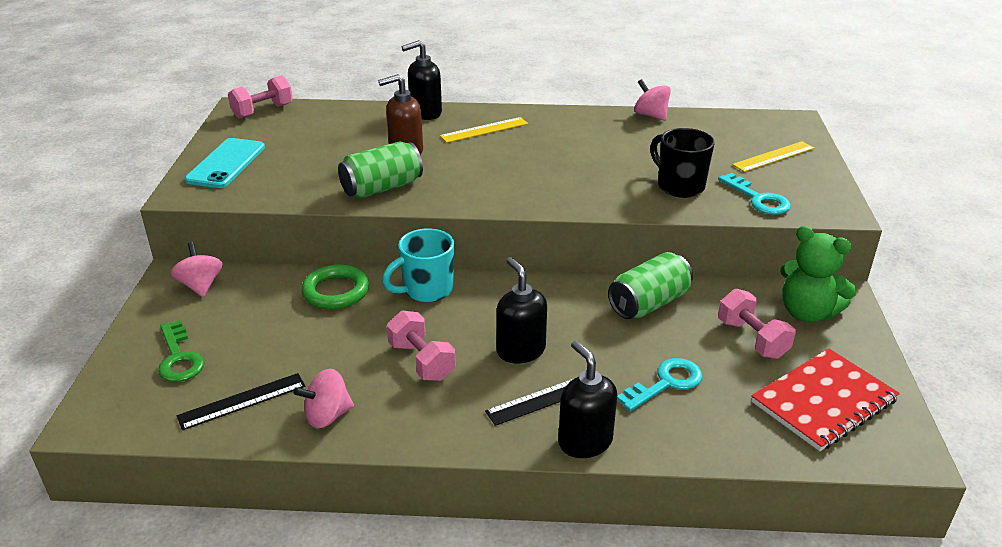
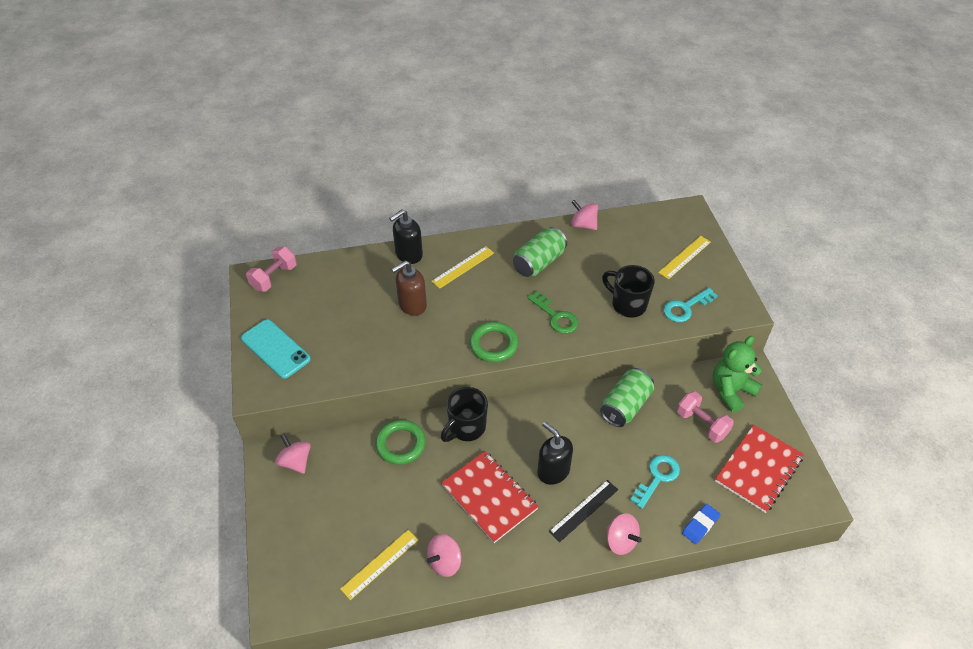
camera: 15 degrees left, 15 degrees up
green key [158,320,204,382] -> green key moved to [527,291,579,334]
black ruler [177,373,306,430] -> yellow ruler [340,530,418,600]
turquoise phone [185,138,265,188] -> turquoise phone turned 45 degrees counterclockwise [241,319,311,379]
green can [338,142,423,199] -> green can moved to [513,227,567,277]
turquoise mug [382,228,454,302] -> black mug [441,387,488,442]
pink dumbbell [387,310,456,381] -> red notebook [441,451,539,543]
black soap dispenser [558,341,617,458] -> pink spinning top [606,513,642,555]
turquoise key [718,173,791,215] -> turquoise key turned 105 degrees clockwise [663,288,718,322]
green teddy bear [780,226,857,322] -> green teddy bear turned 120 degrees clockwise [713,336,762,413]
none -> green ring [469,322,519,362]
none -> blue eraser [682,504,721,544]

